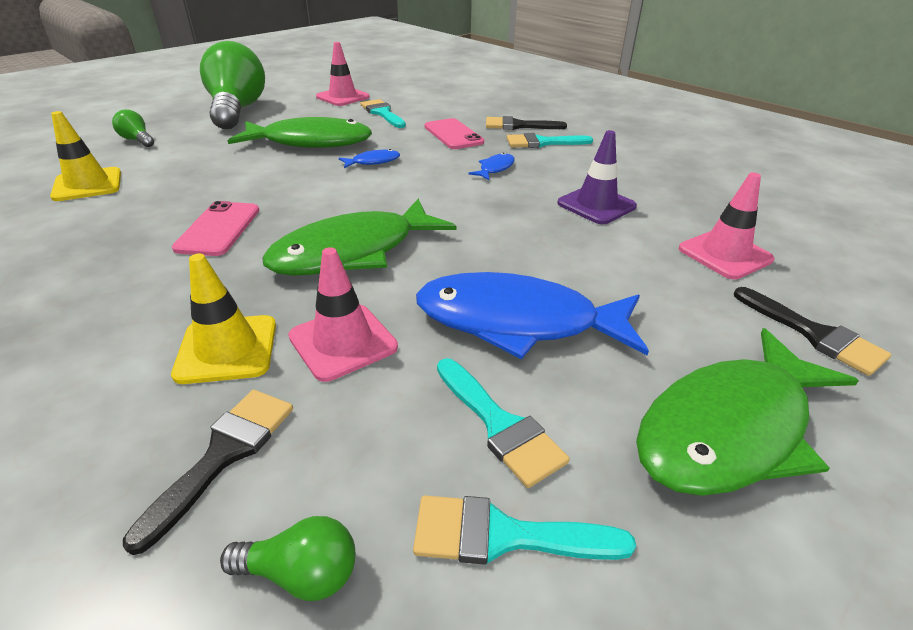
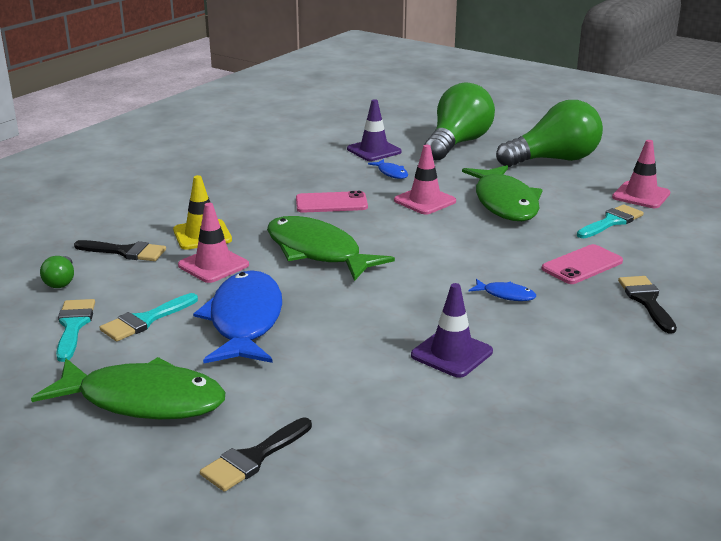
camera: 80 degrees right, 10 degrees down
yellow traffic cone [50,111,121,201] -> purple traffic cone [347,99,402,161]
green light bulb [112,109,154,147] -> green light bulb [425,83,495,160], size x2.40
blue fish [339,149,400,168] -> blue fish moved to [368,159,408,179]
turquoise brush [507,133,593,148] -> none
green fish [636,328,859,496] -> green fish turned 150 degrees clockwise [31,357,226,419]
pink traffic cone [679,172,774,279] -> pink traffic cone moved to [394,145,456,215]

